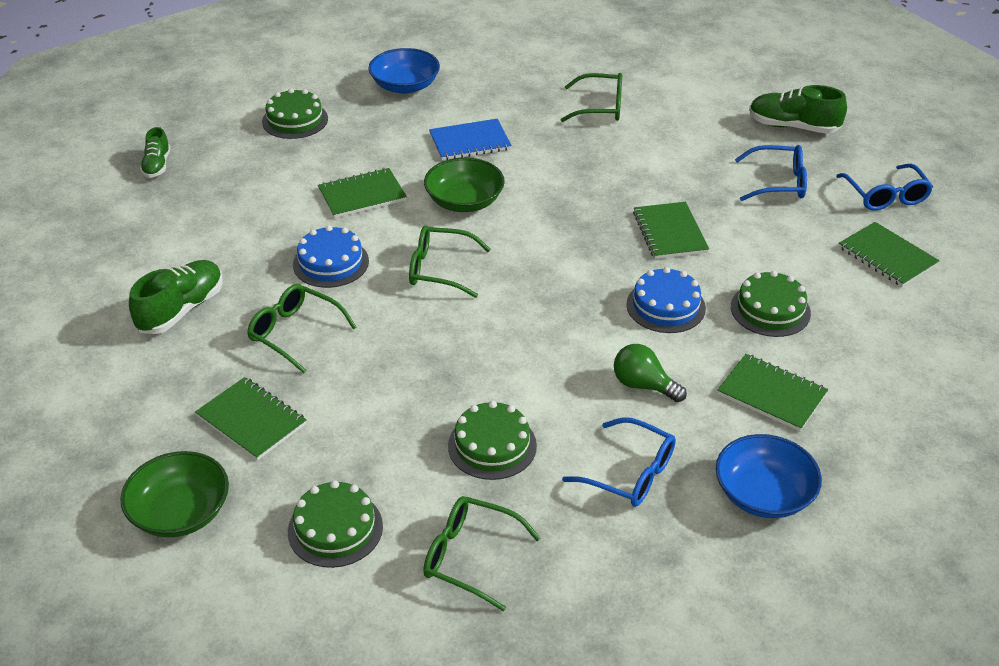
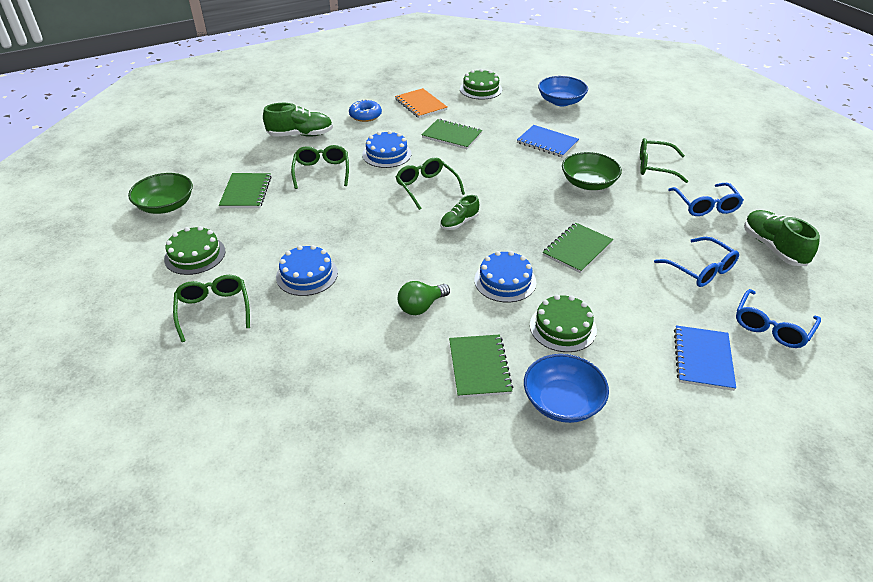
camera: 50 degrees right, 0 degrees up
green shoe [140,127,170,178] -> green shoe moved to [440,195,479,230]
green bowl [424,158,505,212] -> green bowl moved to [562,152,622,190]
green cake [448,401,537,480] -> blue cake [276,245,338,296]
green glasses [560,73,622,122] -> green glasses turned 135 degrees clockwise [640,138,688,183]
blue glasses [562,417,676,507] -> blue glasses moved to [668,183,744,216]
green light bulb [614,344,687,402] -> green light bulb turned 120 degrees counterclockwise [398,281,450,315]
blue bowl [716,434,822,518] -> blue bowl moved to [524,354,609,423]
green notebook [839,222,940,287] -> blue notebook [674,325,736,391]
none -> blue donut [349,99,382,122]
none -> orange notebook [395,88,447,118]

